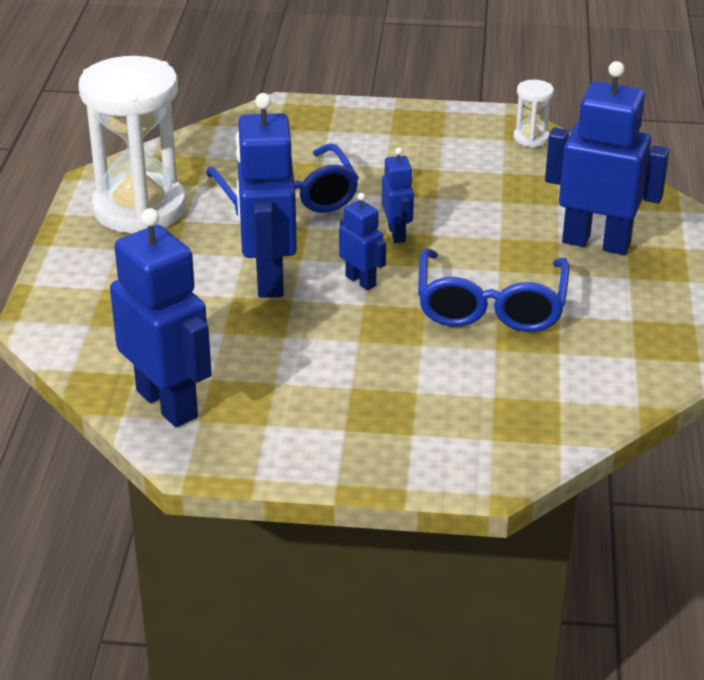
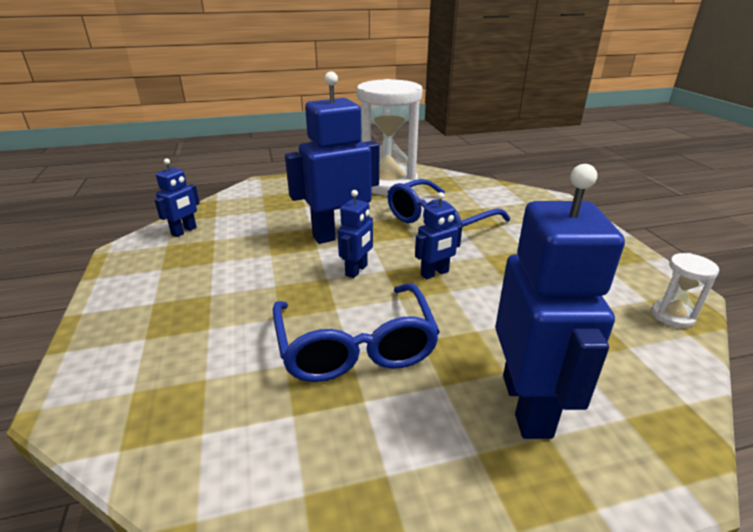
camera: 70 degrees right, 5 degrees down
blue robot [110,208,212,427] -> blue robot [154,158,200,237], size x0.50
blue glasses [418,249,569,332] -> blue glasses turned 90 degrees counterclockwise [273,283,440,382]

